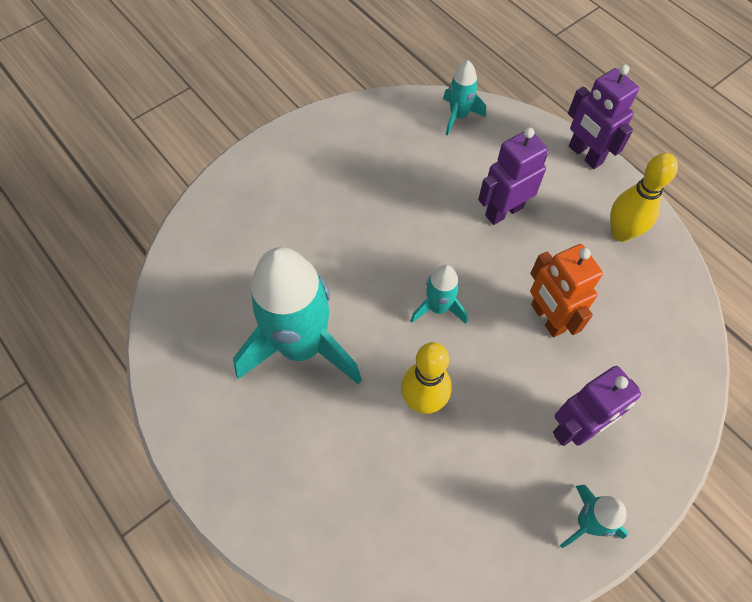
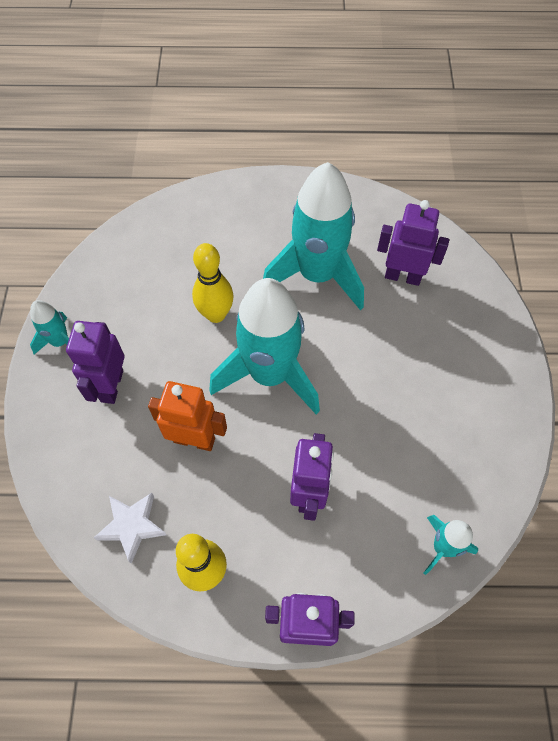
camera: 130 degrees right, 0 degrees up
turquoise rocket [411,265,467,324] -> turquoise rocket [209,278,320,414], size x2.14
none -> white star [94,493,167,564]
none -> purple robot [377,200,449,286]

